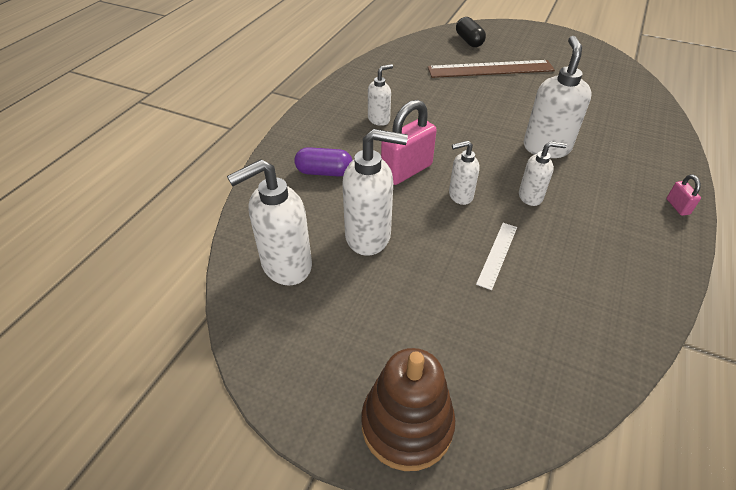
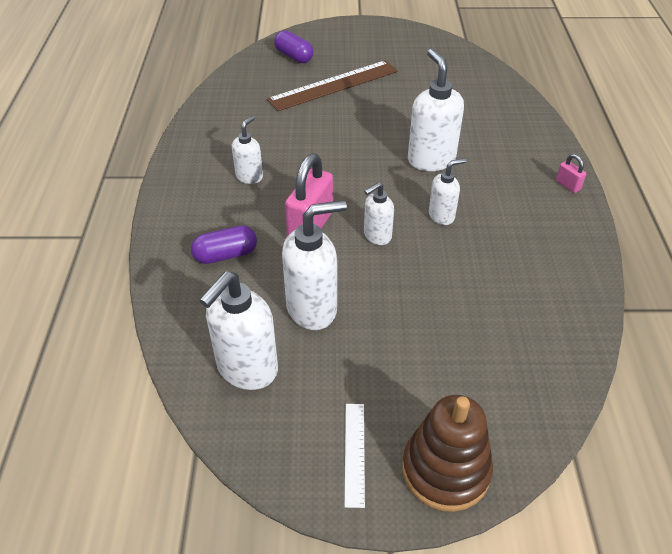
camera: 25 degrees left, 0 degrees up
black capsule [456,17,486,47] -> purple capsule [274,30,313,63]
white ruler [476,223,517,290] -> white ruler moved to [345,404,365,508]

